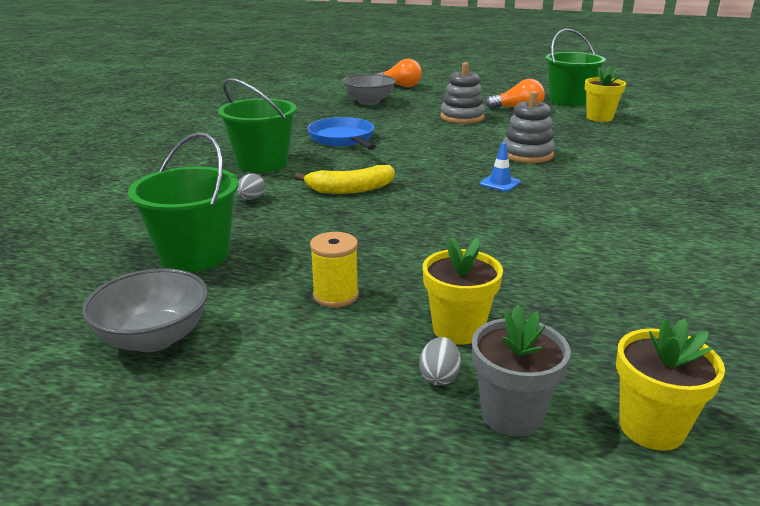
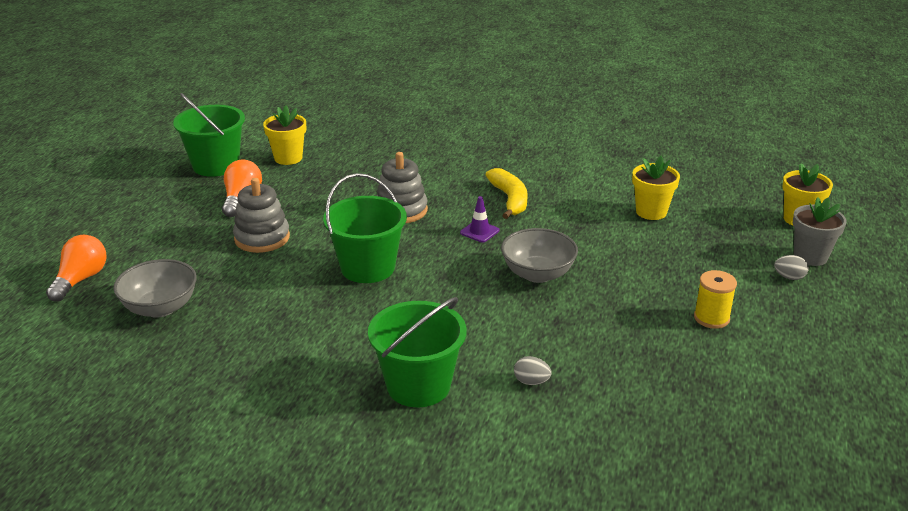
camera: 90 degrees left, 5 degrees up
grey bowl [82,268,208,352] -> grey bowl moved to [501,228,578,283]
green bucket [128,132,239,272] -> green bucket moved to [323,173,407,283]
yellow banana [294,165,395,194] -> yellow banana moved to [485,168,528,219]
blue pan [308,117,376,150] -> none
yellow flower pot [423,237,503,345] -> yellow flower pot moved to [632,156,680,220]
blue traffic cone [480,142,521,192] -> purple traffic cone [460,196,499,243]

